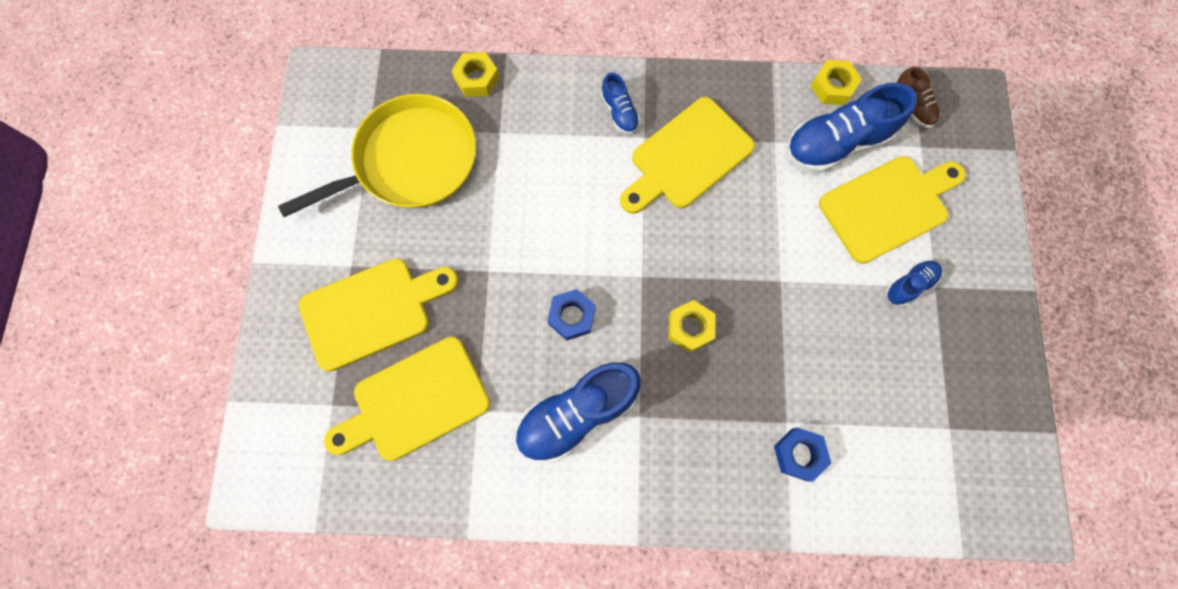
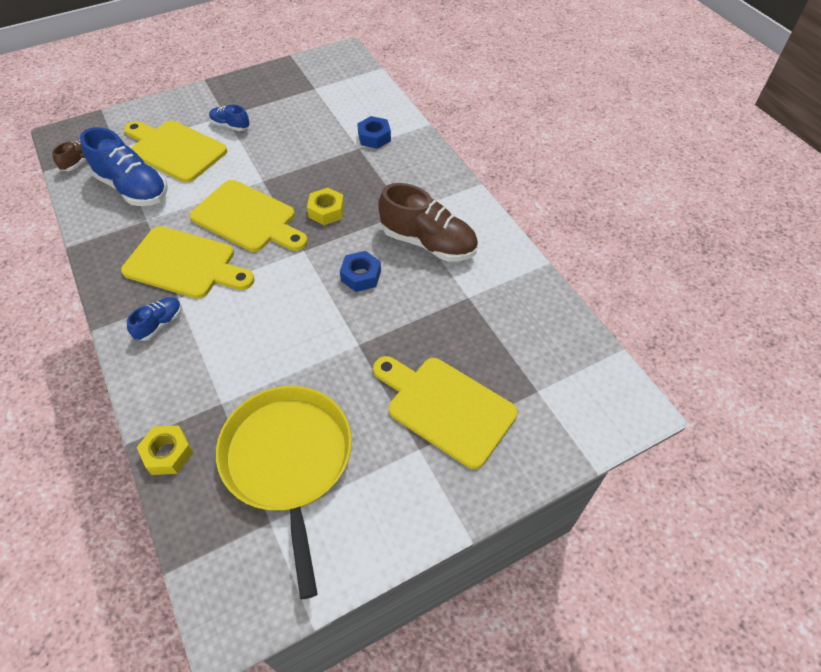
camera: 120 degrees left, 20 degrees down
yellow pan [278,94,476,217] -> yellow pan turned 45 degrees clockwise [216,386,352,599]
yellow cutting board [324,337,490,461] -> yellow cutting board moved to [190,180,308,252]
blue shoe [515,362,641,463] -> brown shoe [378,183,478,262]
yellow nut [811,60,862,105] -> none

